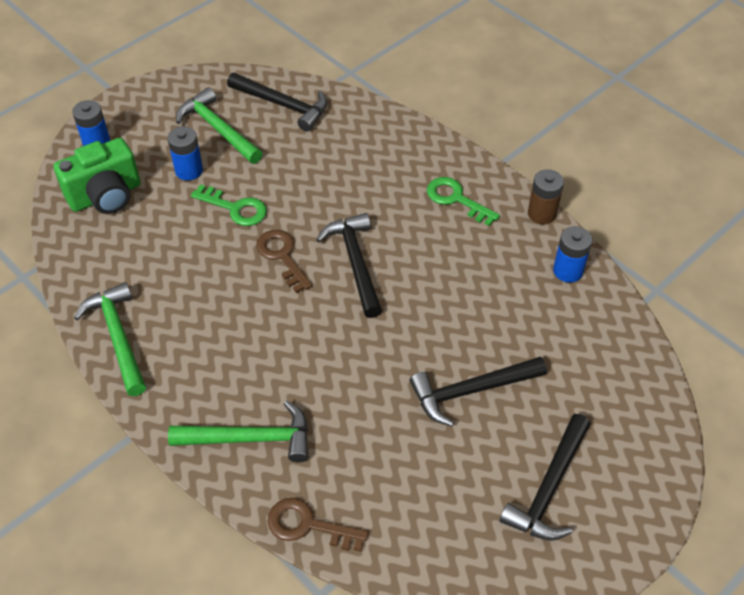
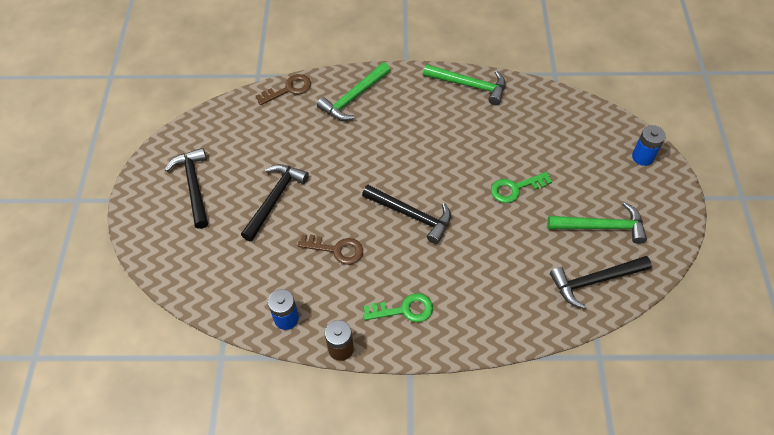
camera: 135 degrees right, 5 degrees up
green camera [53,138,141,214] -> none
blue battery [167,126,203,180] -> none
brown key [256,230,312,293] -> brown key moved to [297,234,363,265]

